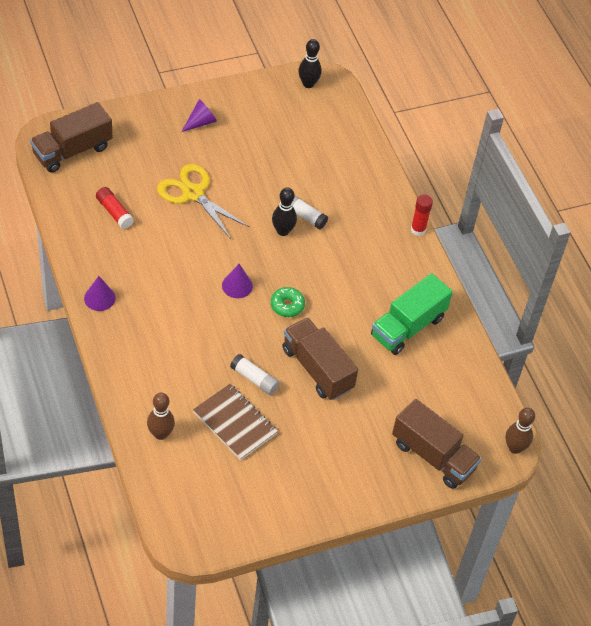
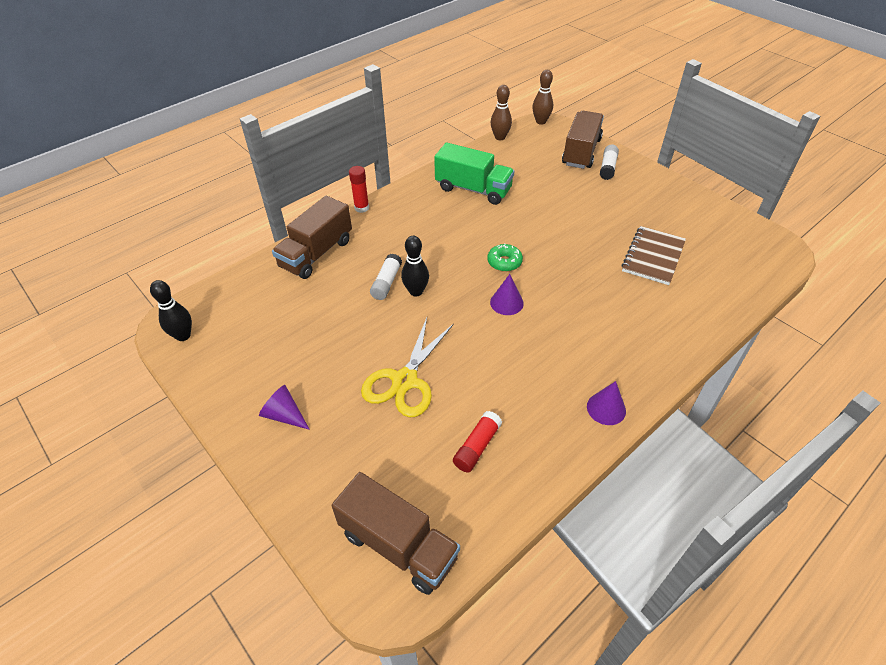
camera: 105 degrees left, 5 degrees down
brown bowling pin [147,393,175,440] -> brown bowling pin moved to [490,85,512,140]
white glue stick [230,354,279,395] -> white glue stick moved to [600,145,619,180]
brown truck [282,317,358,400] -> brown truck moved to [272,196,352,279]

